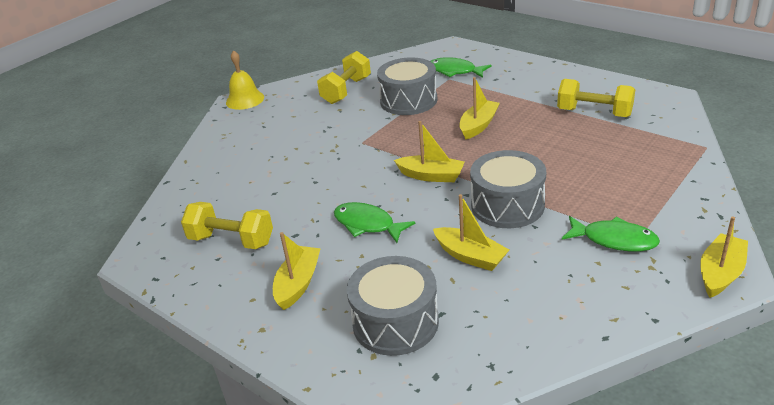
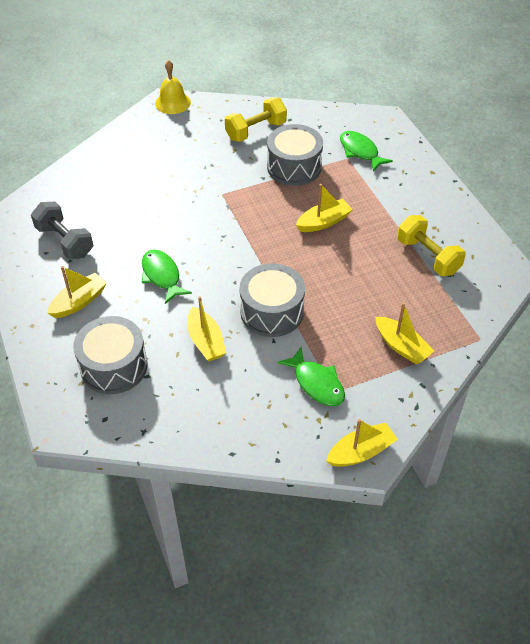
camera: 25 degrees right, 15 degrees up
yellow dumbbell [181,202,273,249] -> grey dumbbell [31,202,93,260]
yellow boat [394,121,465,182] -> yellow boat moved to [376,302,434,364]

